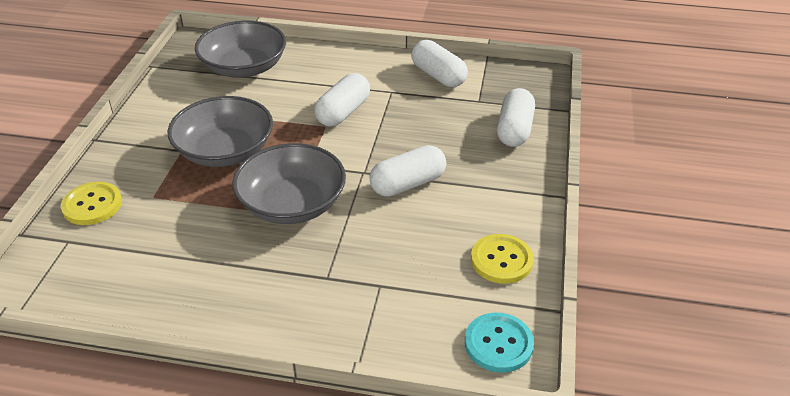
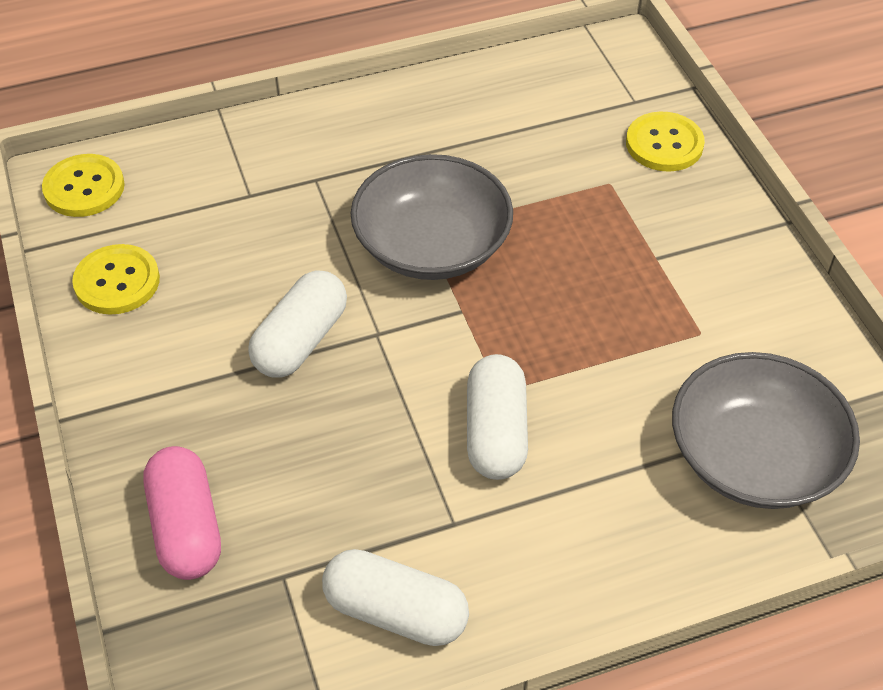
camera: 150 degrees right, 10 degrees up
grey bowl [168,96,273,167] -> none
turquoise button [465,313,534,373] -> yellow button [42,154,125,217]
white capsule [497,88,535,147] -> pink capsule [143,446,221,580]

